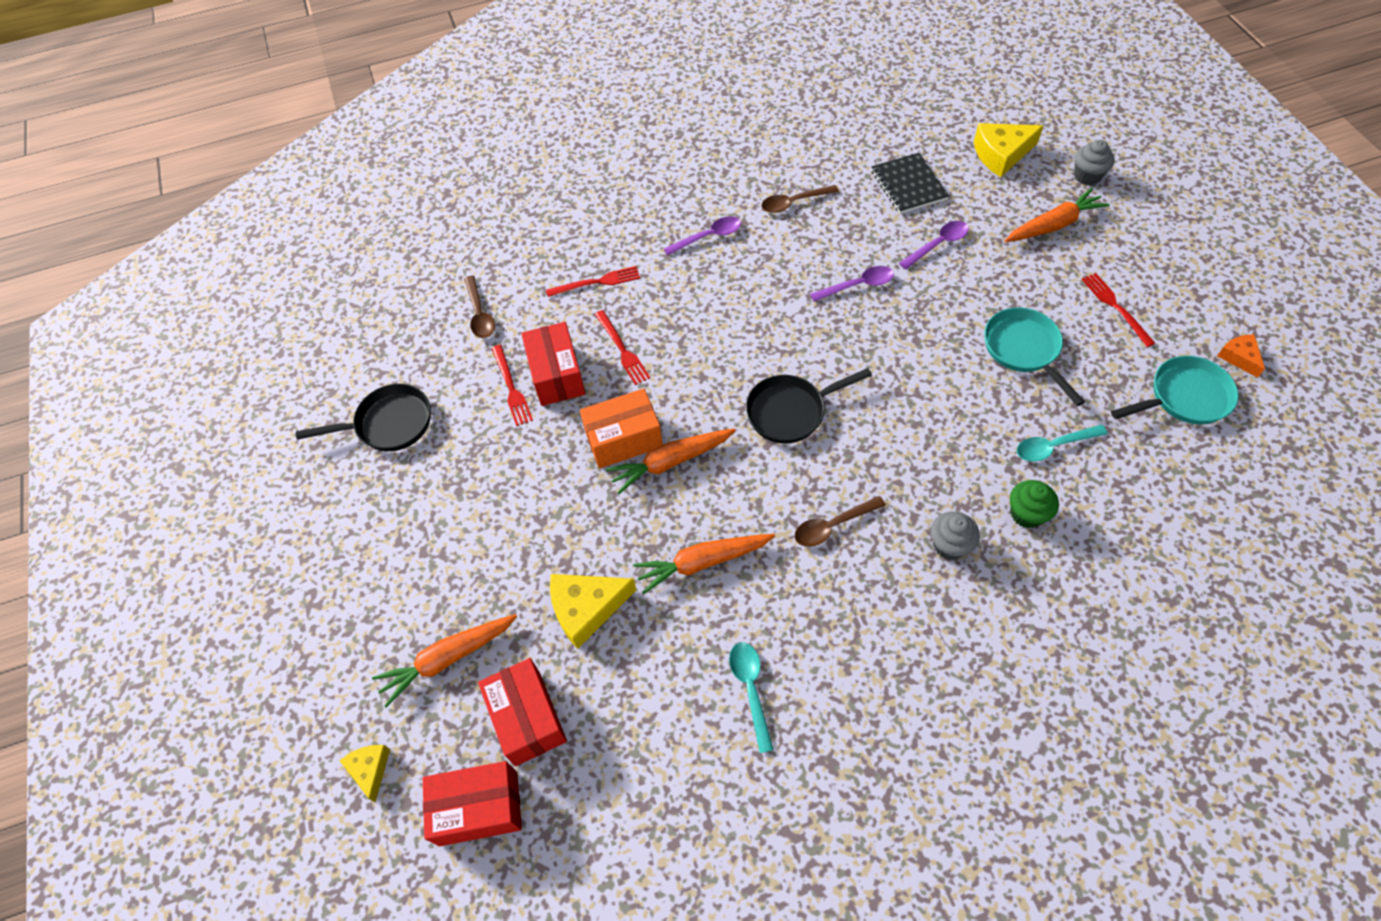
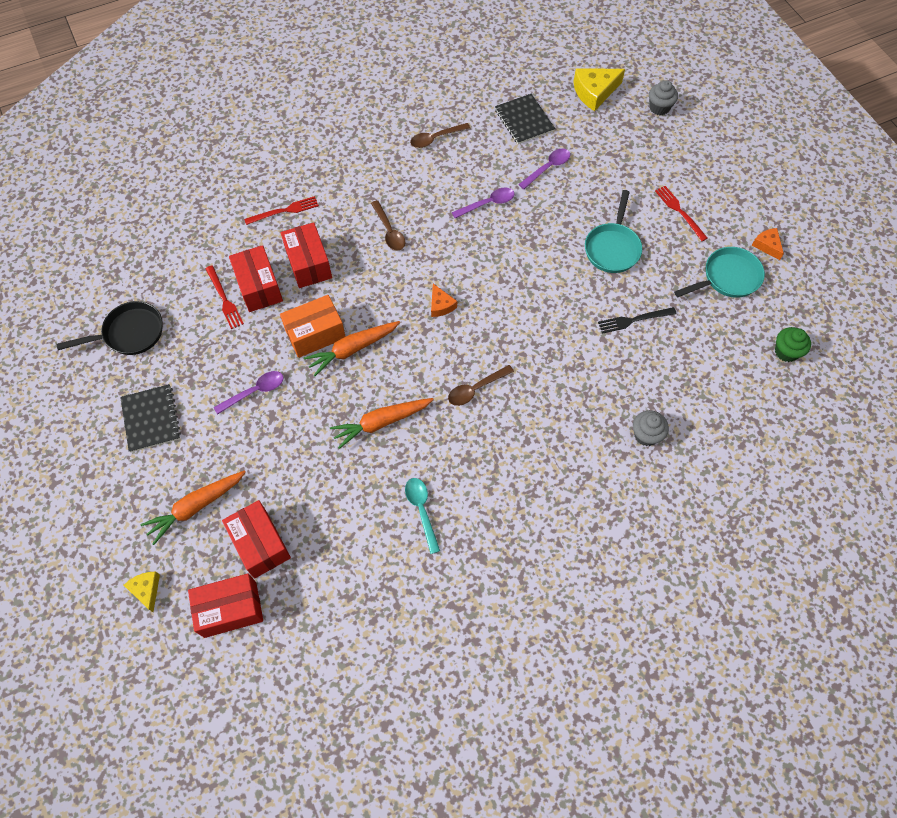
camera: 10 degrees left, 5 degrees up
brown spoon [464,276,495,338] -> brown spoon moved to [371,200,405,251]
yellow cheese [550,574,636,649] -> none
red fork [595,310,650,385] -> red box [281,222,332,288]
purple spoon [664,216,741,255] -> purple spoon moved to [214,371,284,415]
black pan [746,368,872,443] -> orange cheese [431,284,457,317]
grey cupcake [930,511,980,560] -> grey cupcake moved to [633,410,669,446]
turquoise pan [984,307,1085,406] -> turquoise pan turned 135 degrees counterclockwise [585,190,642,273]
orange carrot [1005,188,1110,242] -> none
green cupcake [1010,480,1059,528] -> green cupcake moved to [775,327,811,362]
turquoise spoon [1017,425,1107,462] -> black fork [598,307,677,334]
none -> black notebook [120,384,181,452]

